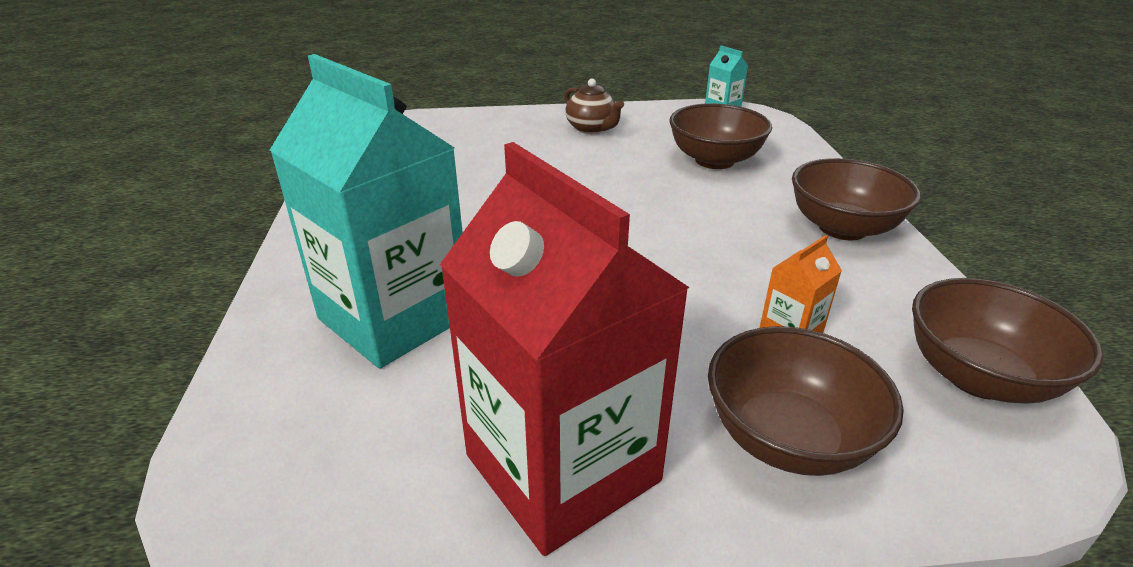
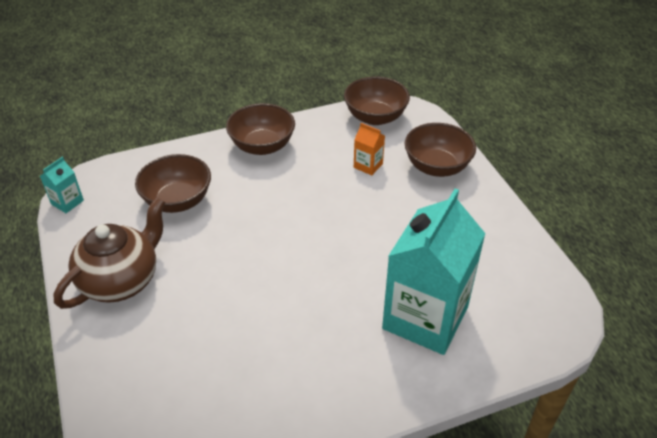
camera: 105 degrees left, 10 degrees up
red carton [440,142,690,556] -> none
brown teapot [565,79,624,134] -> brown teapot [54,197,165,309], size x1.74

